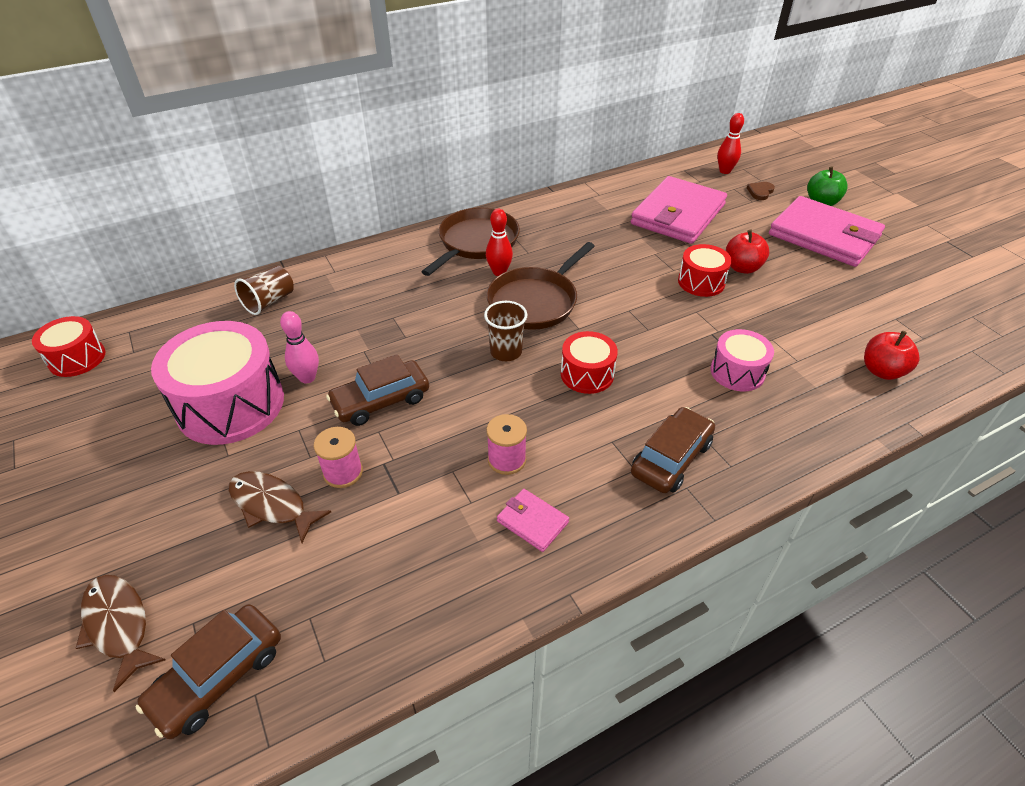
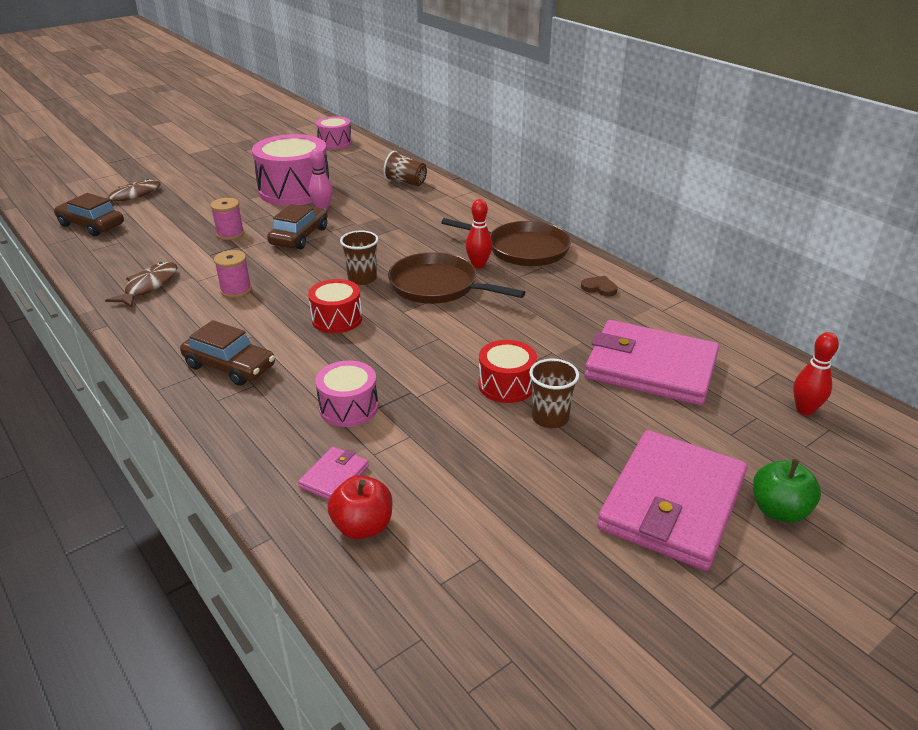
camera: 80 degrees right, 10 degrees down
red drum [32,316,105,377] -> pink drum [316,116,352,149]
brown fish [229,471,331,543] -> brown fish moved to [105,262,178,308]
brown car [326,354,429,426] -> brown car turned 60 degrees clockwise [267,204,328,249]
pink wallet [497,489,569,552] -> pink wallet moved to [298,447,369,500]
red apple [726,230,769,274] -> brown cup [529,359,579,428]
brown heart [747,182,775,200] -> brown heart moved to [581,276,618,296]

